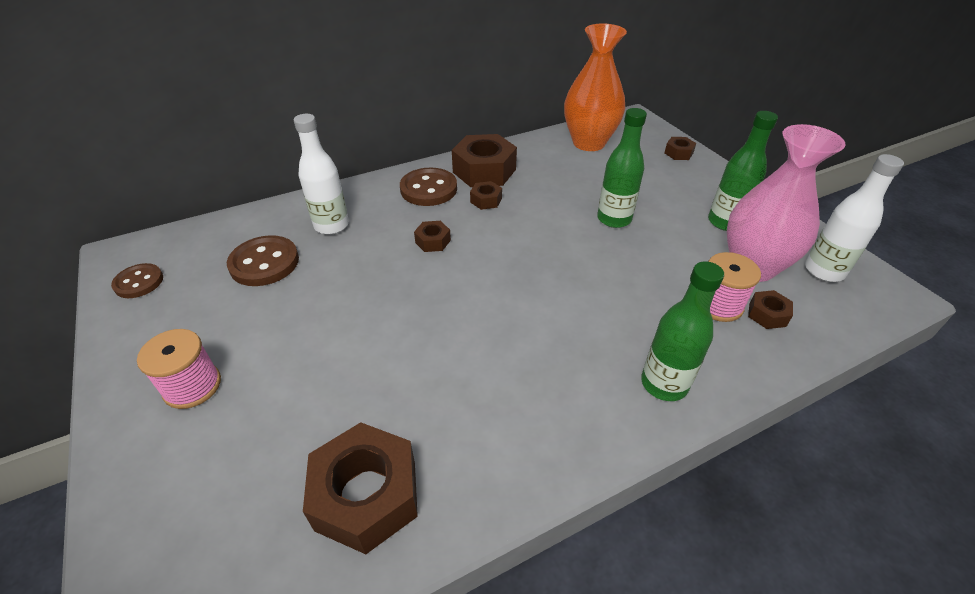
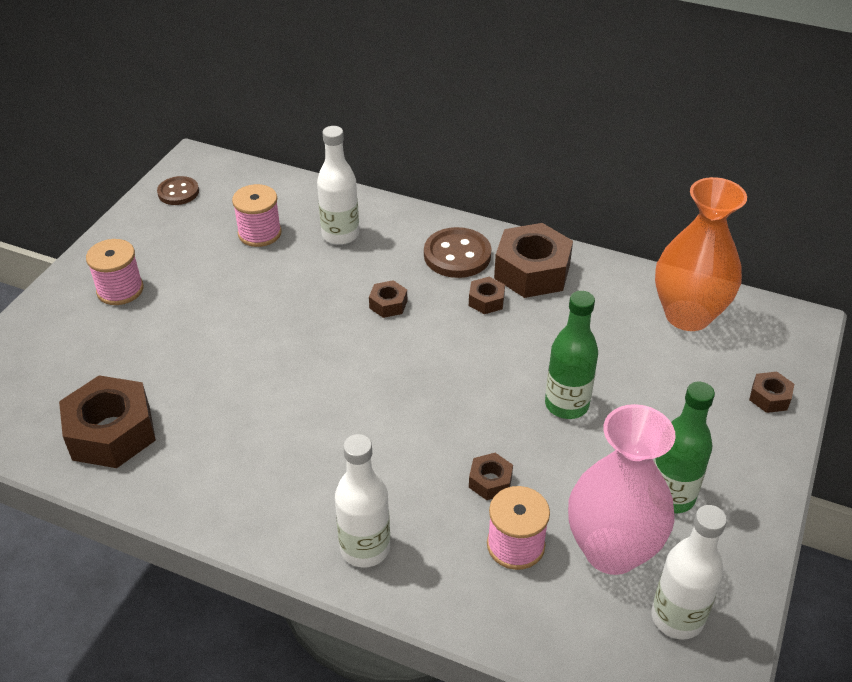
camera: 50 degrees right, 0 degrees up
brown button [227,235,299,286] -> pink spool [232,184,282,247]
green bottle [641,261,724,401] -> white bottle [335,434,390,568]
brown nut [748,290,793,329] -> brown nut moved to [469,453,513,500]

